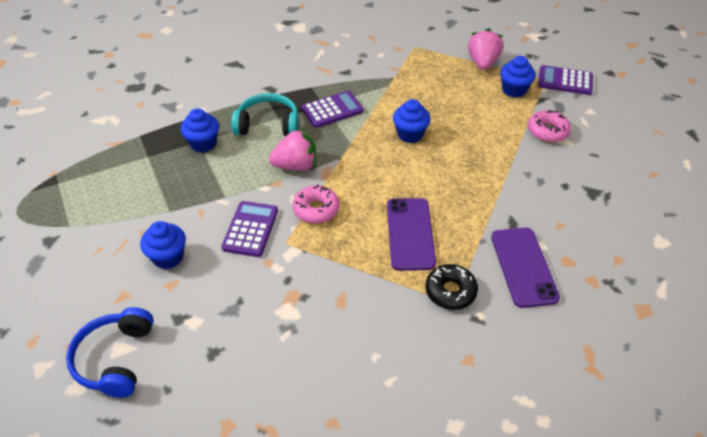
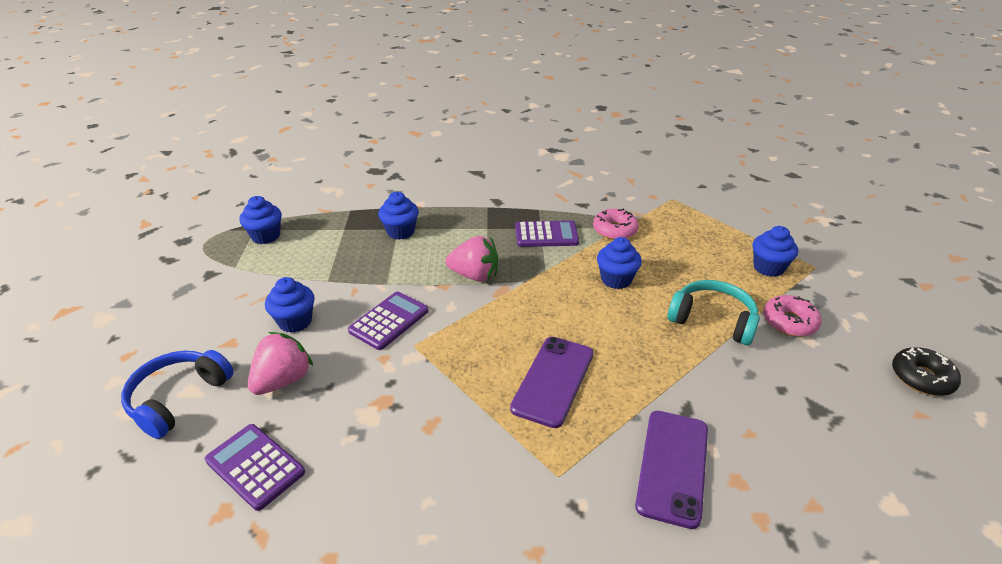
camera: 25 degrees right, 10 degrees down
turquoise headphones [231,93,299,137] -> turquoise headphones moved to [667,280,760,346]
pink donut [292,185,339,224] -> pink donut moved to [593,209,639,240]
black donut [426,264,478,310] -> black donut moved to [892,347,961,396]
pink strawberry [468,28,503,70] -> pink strawberry moved to [248,332,313,395]
purple calculator [538,65,593,95] -> purple calculator moved to [205,424,305,511]
none -> blue cupcake [240,196,282,244]

